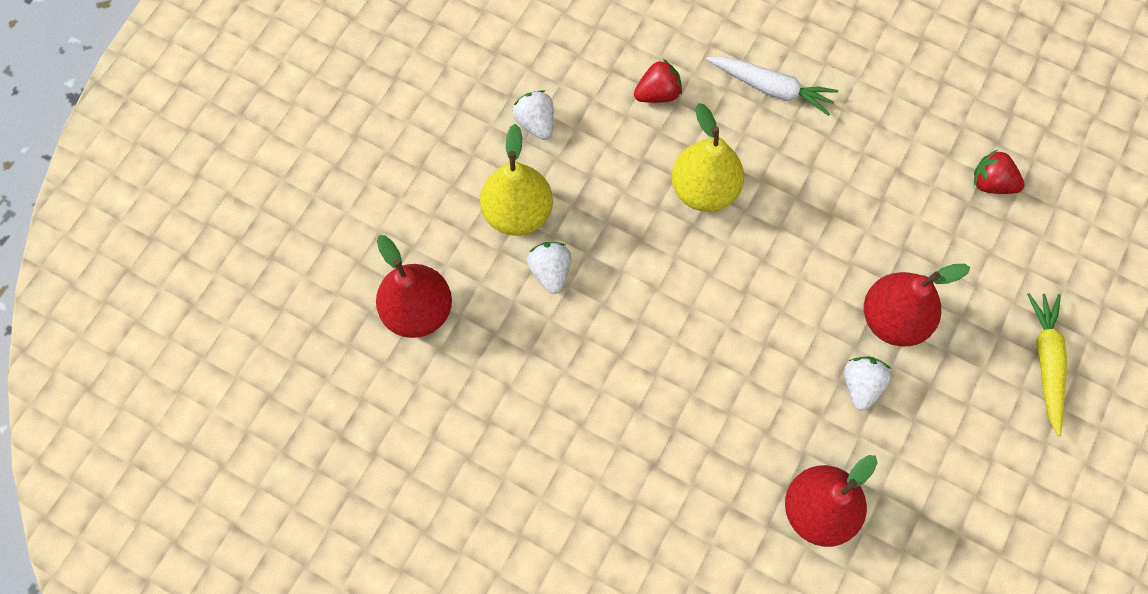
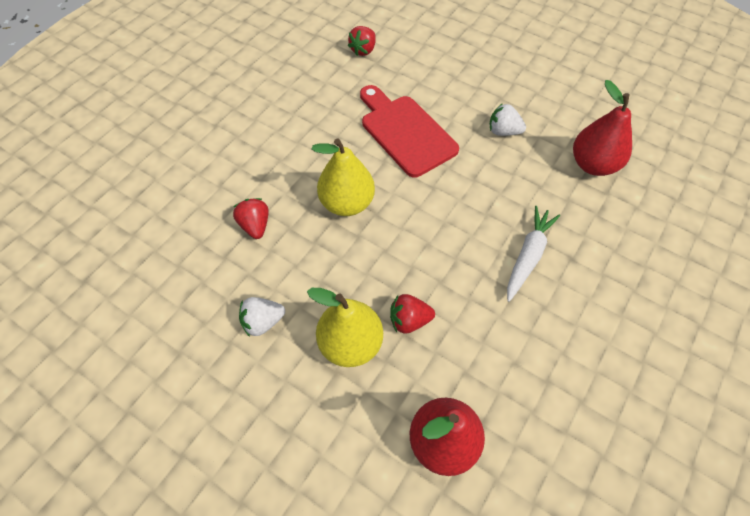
camera: 85 degrees left, 10 degrees down
white strawberry [527,242,571,294] -> red strawberry [390,294,435,334]
white carrot [706,56,838,116] -> white carrot moved to [507,206,560,302]
red pear [864,264,970,346] -> none
yellow carrot [1027,293,1067,436] -> none
none -> red cutting board [360,85,459,178]

